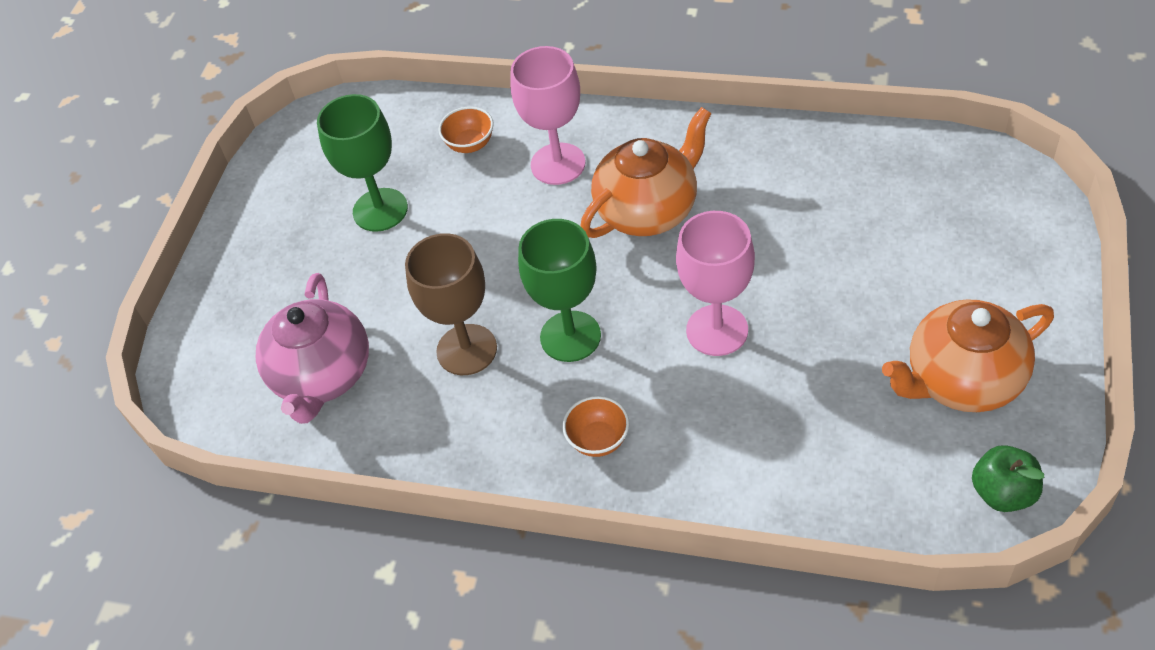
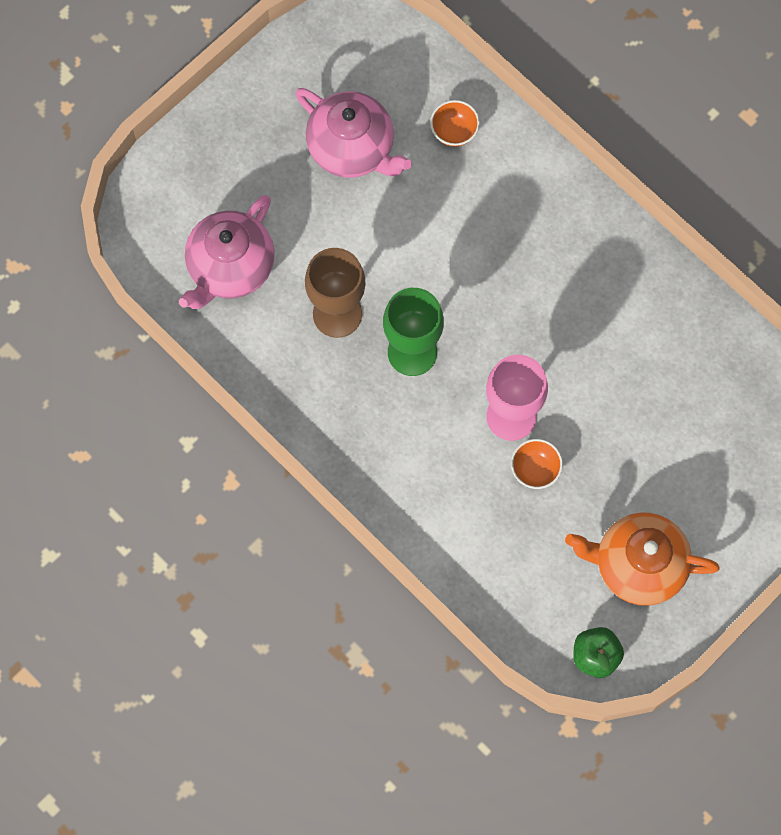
camera: 25 degrees right, 20 degrees up
green goblet [317,94,408,232] -> pink teapot [295,88,412,178]
pink goblet [510,46,585,185] -> none
orange bowl [563,396,629,457] -> orange bowl moved to [511,439,563,489]
orange teapot [581,107,712,238] -> none

